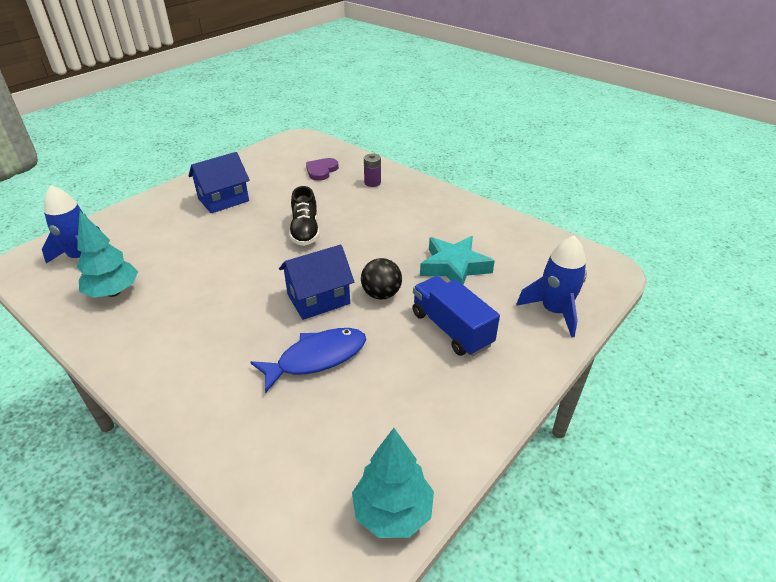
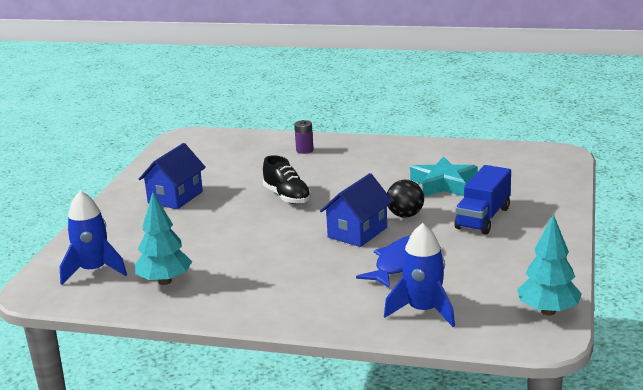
camera: 25 degrees left, 15 degrees down
purple heart [306,158,339,181] -> none
blue truck [412,276,500,356] -> blue truck turned 90 degrees counterclockwise [454,165,511,234]
blue rocket [516,236,587,338] -> blue rocket moved to [384,223,455,327]

